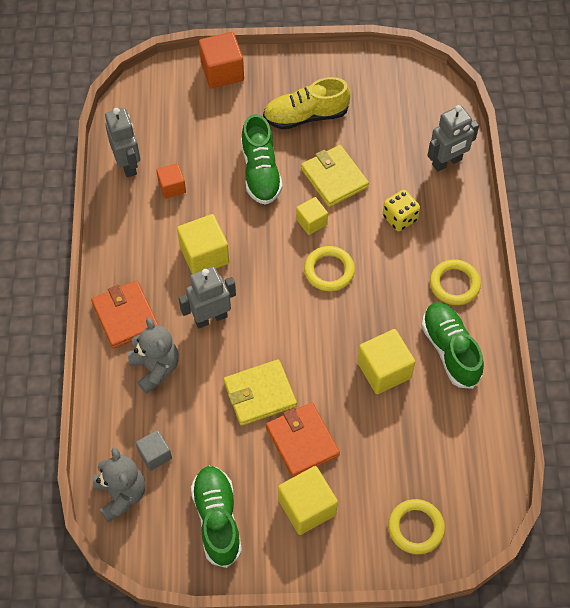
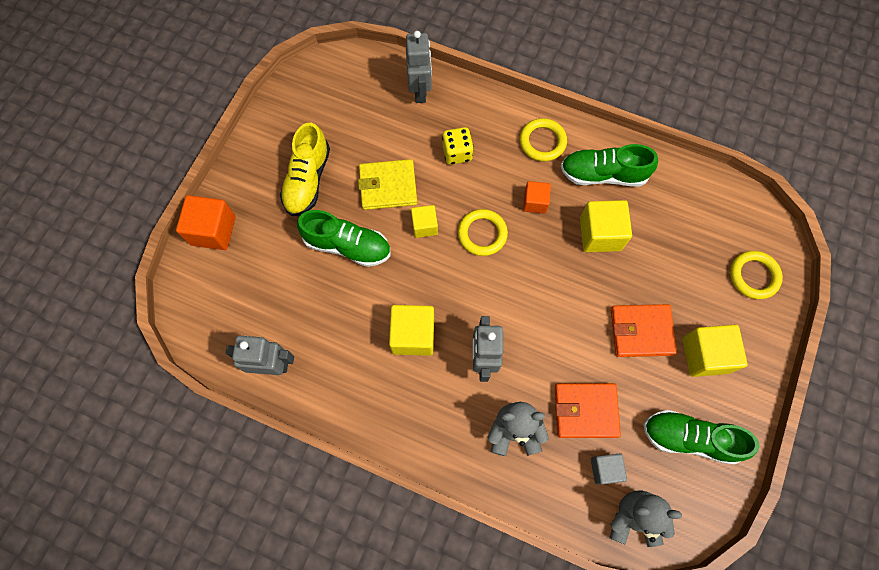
camera: 65 degrees left, 10 degrees up
orange wallet [91,280,159,349] -> orange wallet moved to [555,383,621,438]
orange cube [156,163,186,199] -> orange cube moved to [523,181,551,214]
yellow wallet [224,359,297,426] -> none

